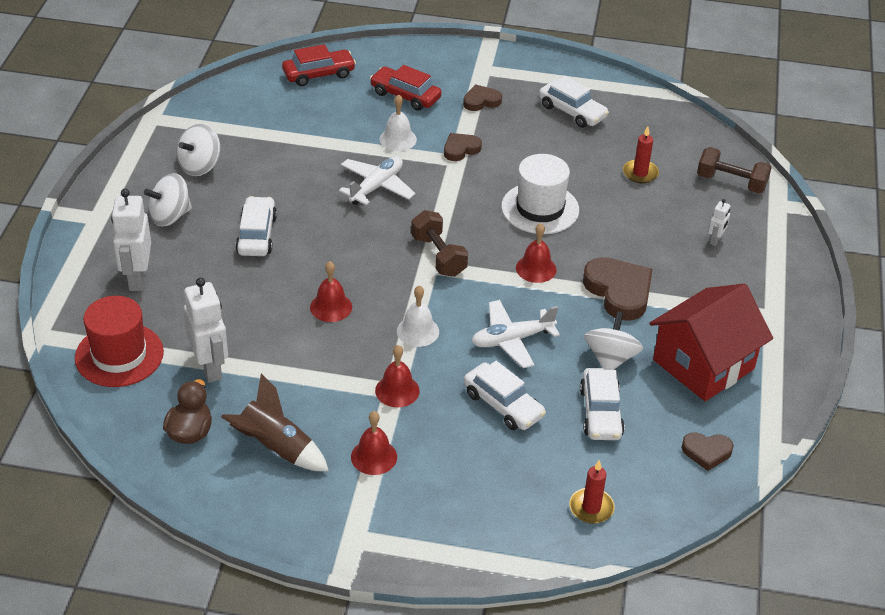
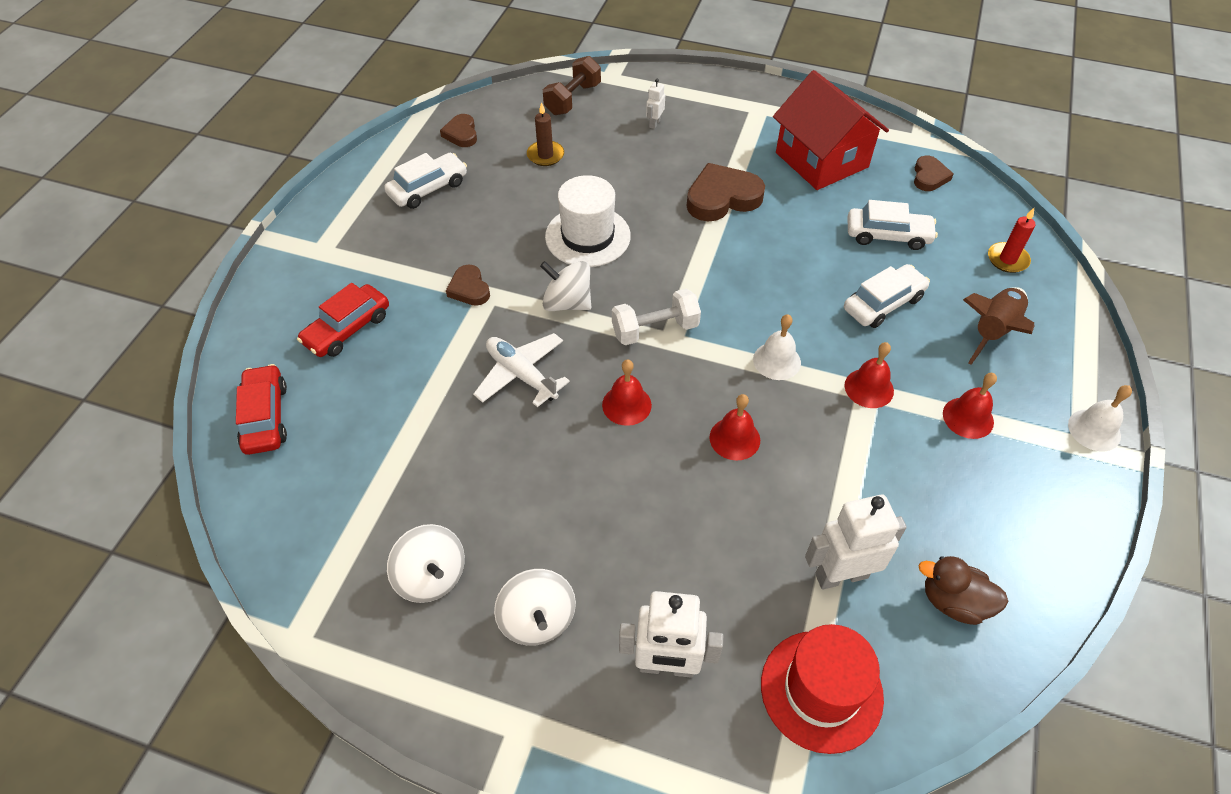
camera: 80 degrees left, 10 degrees up
brown rocket [221,374,329,471] -> brown rocket moved to [963,287,1034,364]
white car [236,196,277,256] -> none
white bell [379,95,417,151] -> white bell moved to [1068,385,1132,452]
brown dumbbell [411,210,468,277] -> white dumbbell [612,289,701,345]
brown heart [463,85,502,111] -> brown heart moved to [440,114,477,147]
white plane [472,300,560,368] -> none
red bell [516,223,557,283] -> red bell moved to [602,359,652,426]
white spinning top [584,311,643,370] -> white spinning top moved to [540,261,591,311]
red candle [623,126,659,183] -> brown candle [527,102,564,166]
white robot [708,199,730,246] -> white robot turned 105 degrees counterclockwise [646,79,665,129]

